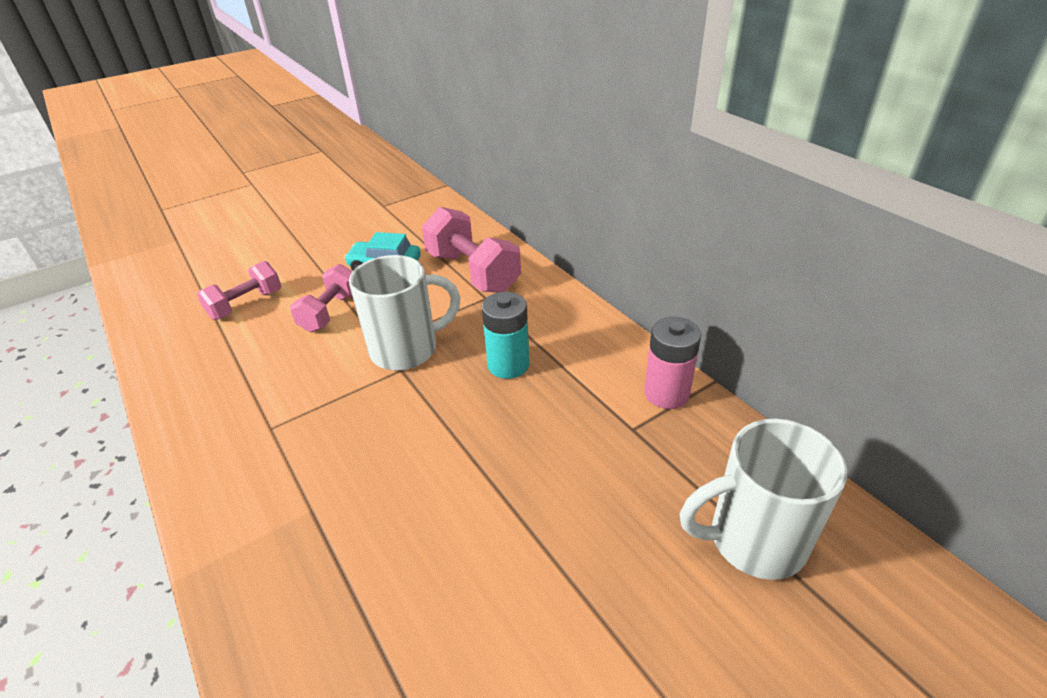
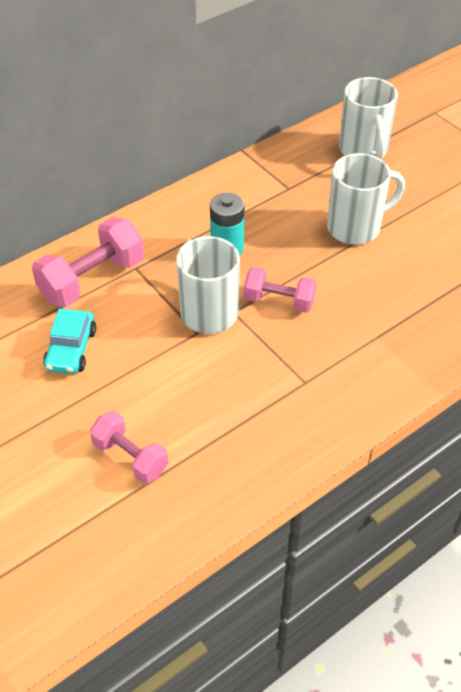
camera: 95 degrees left, 10 degrees up
pink dumbbell [290,264,353,332] -> pink dumbbell moved to [244,267,317,313]
pink battery [644,317,701,409] -> none
none -> white mug [327,153,405,245]

